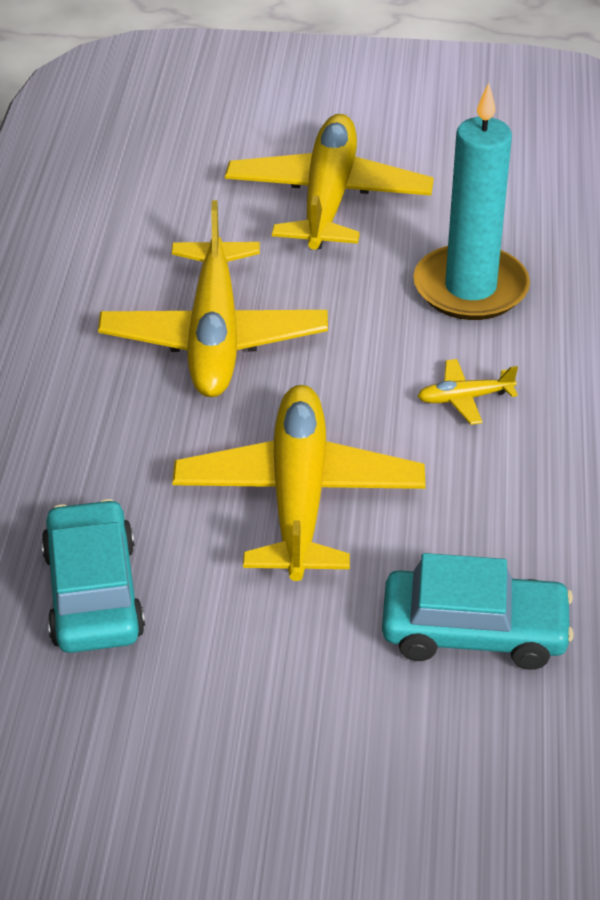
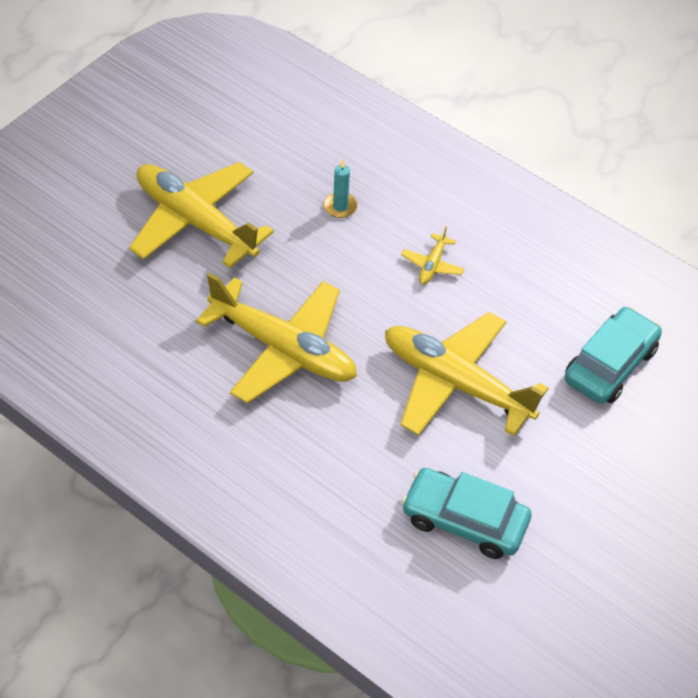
camera: 60 degrees left, 10 degrees up
turquoise candle [413,83,530,320] -> turquoise candle [324,160,357,218], size x0.42

